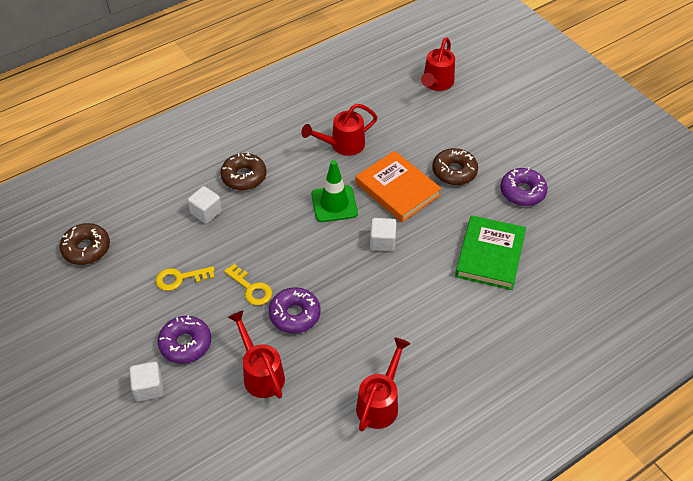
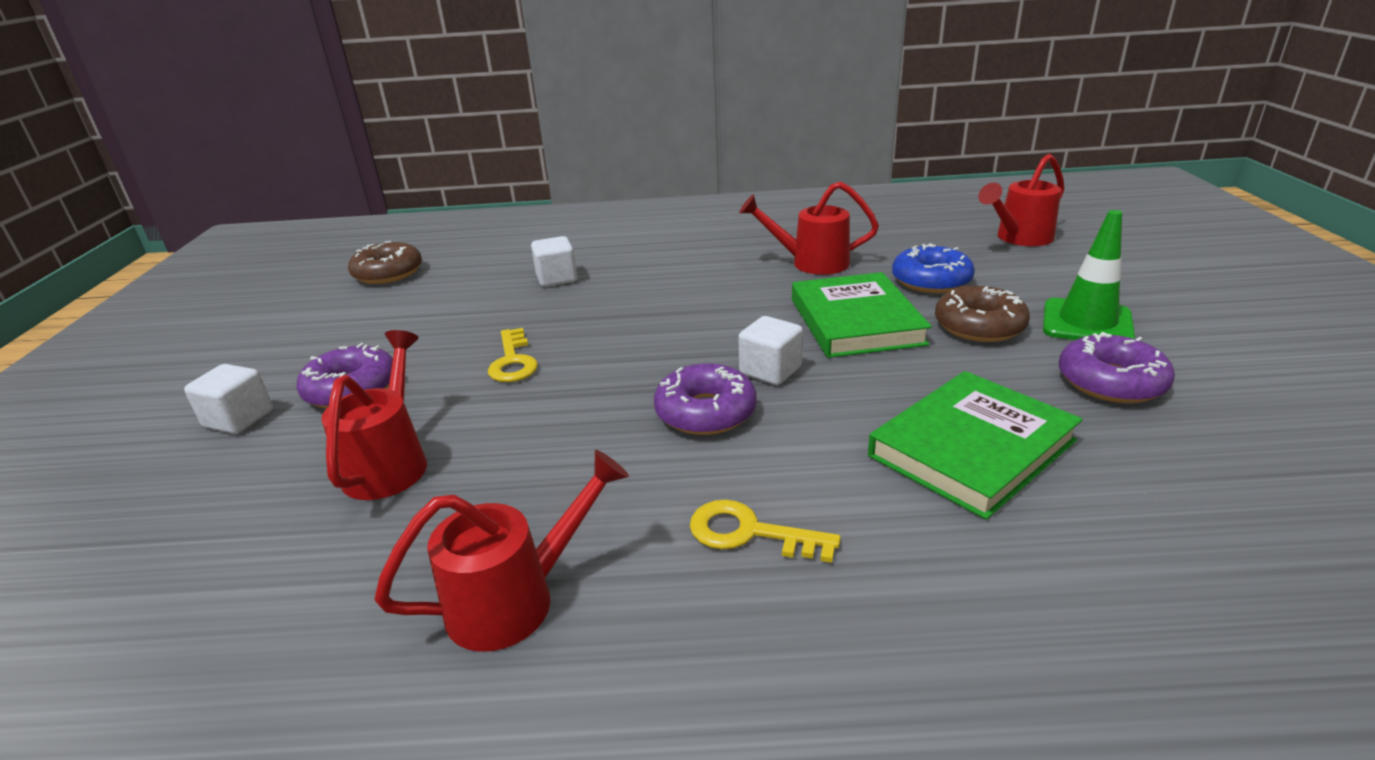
camera: 35 degrees right, 20 degrees down
yellow key [156,266,215,291] -> yellow key moved to [690,500,841,563]
brown donut [220,152,267,190] -> none
purple donut [269,287,320,333] -> purple donut moved to [654,363,757,435]
green traffic cone [311,160,358,222] -> green traffic cone moved to [1043,210,1135,340]
orange book [356,151,442,222] -> green book [792,272,932,358]
none -> blue donut [892,243,975,293]

